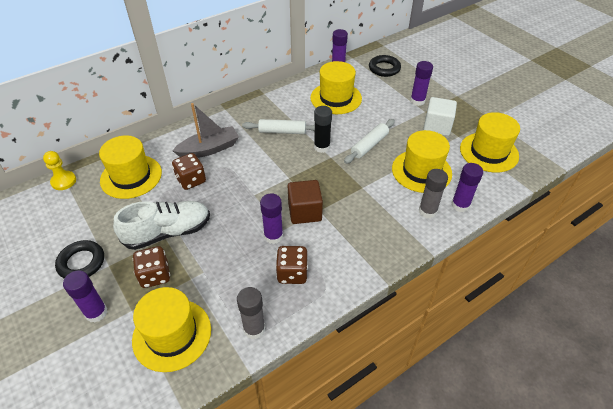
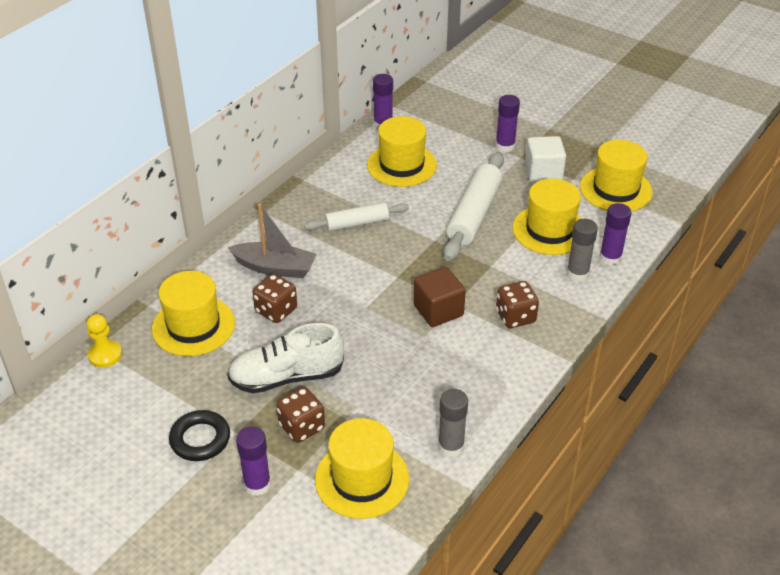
camera: 20 degrees left, 5 degrees down
white shoe [113,201,210,250] -> white shoe turned 150 degrees counterclockwise [227,323,344,393]
grey boat [172,103,239,158] -> grey boat turned 60 degrees clockwise [228,203,317,278]
purple glue stick [260,193,283,244] -> none
brown dice [276,246,308,284] -> brown dice moved to [496,281,539,328]
black glue stick [314,106,332,153] -> none
white rolling pin [344,119,395,164] -> white rolling pin [443,152,504,261], size x1.62
black ring [369,55,401,77] -> none

